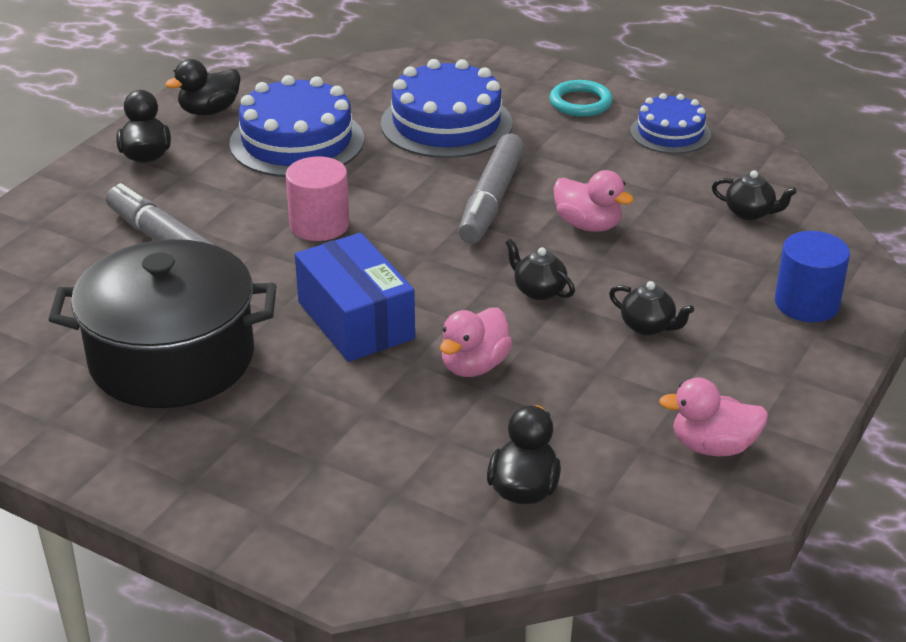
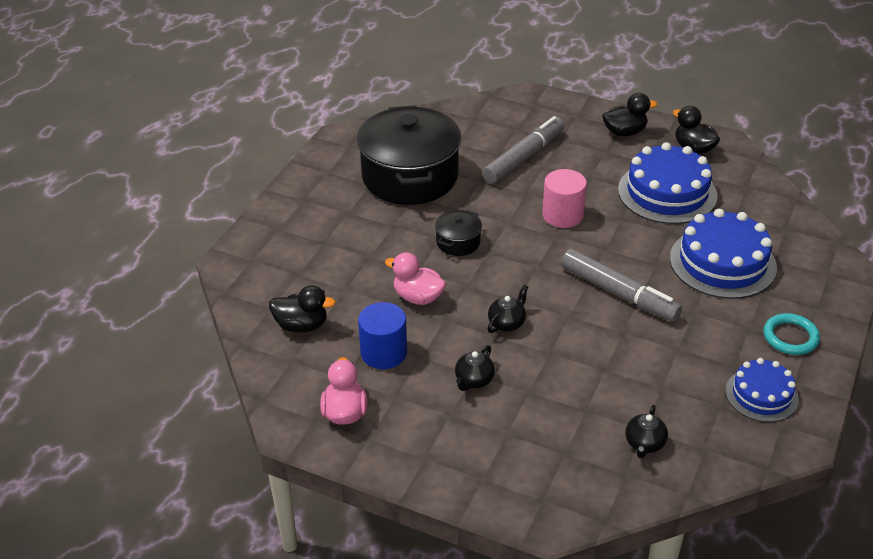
camera: 85 degrees right, 5 degrees up
blue box [295,233,415,362] -> black pot [435,210,482,256]
grey marker [458,134,524,244] -> grey marker turned 150 degrees counterclockwise [561,249,682,322]
pink duck [554,170,634,232] -> none
blue cylinder [775,231,850,322] -> blue cylinder moved to [358,302,407,369]

